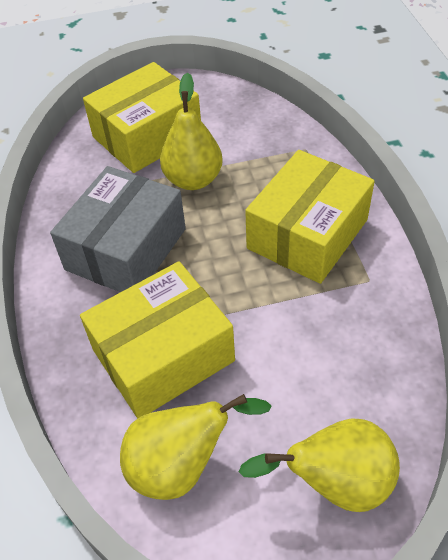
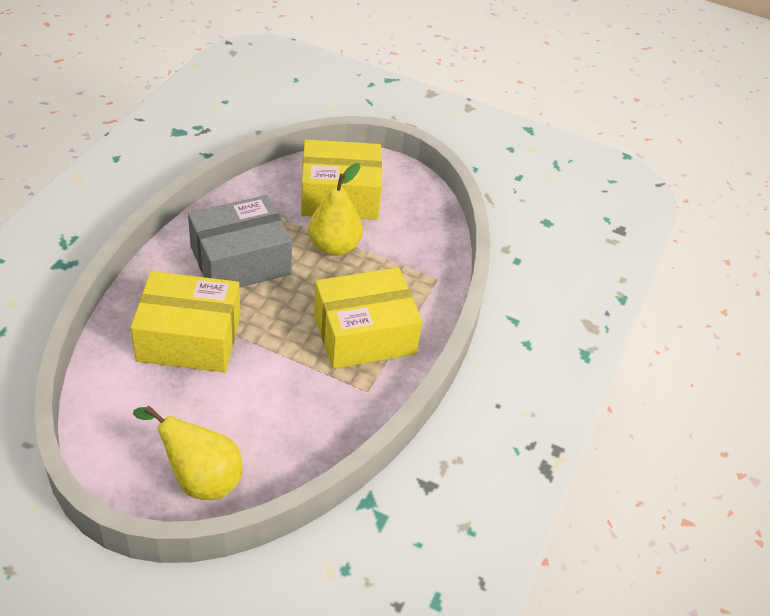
camera: 30 degrees right, 5 degrees down
yellow pear [120,394,271,500] -> none

